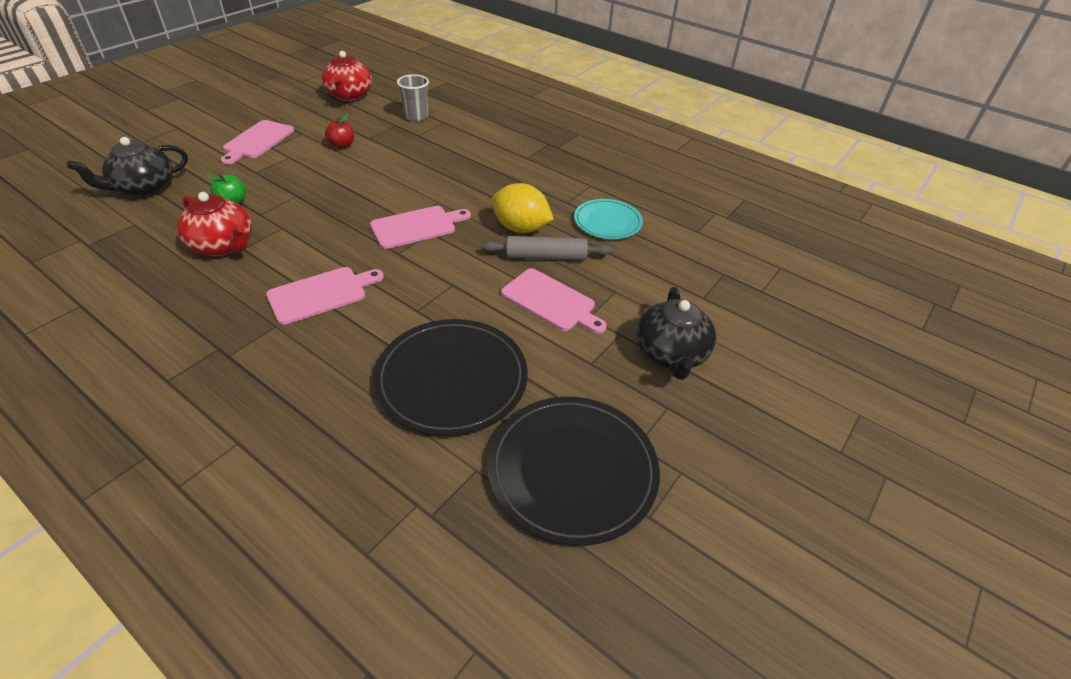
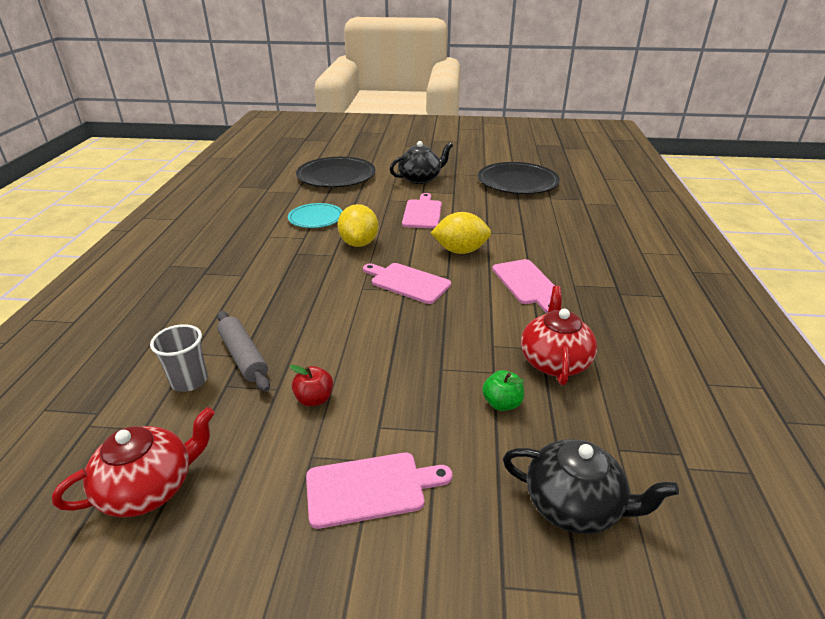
camera: 120 degrees left, 10 degrees down
pink cutting board [266,267,384,325] -> pink cutting board turned 135 degrees counterclockwise [492,259,555,313]
black plate [373,319,528,436] -> black plate moved to [296,157,376,187]
grey rolling pin [481,236,612,260] -> grey rolling pin moved to [217,311,270,392]
none -> yellow lemon [431,212,491,254]

